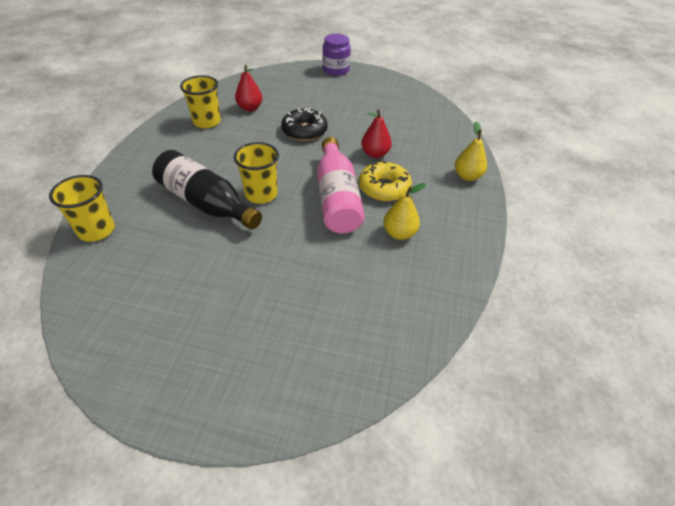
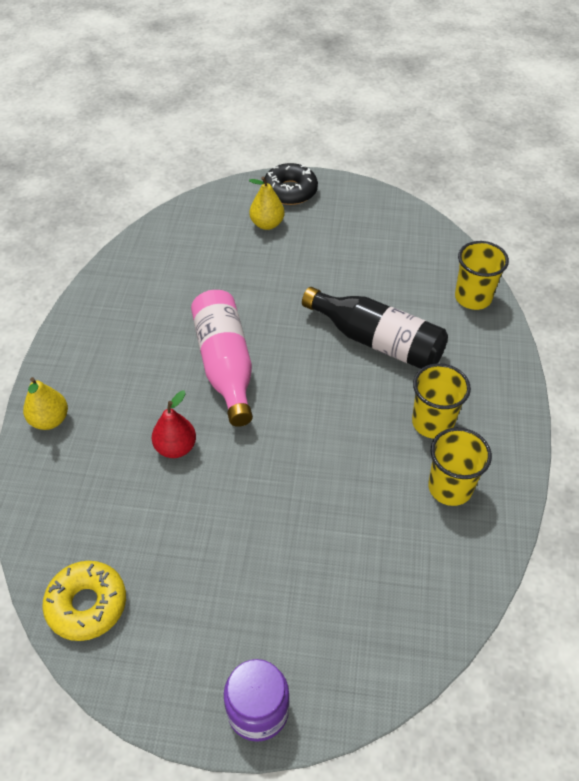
camera: 175 degrees right, 5 degrees up
yellow cup [234,142,279,204] -> yellow cup moved to [412,363,471,439]
red pear [235,65,262,111] -> none
black donut [281,108,327,141] -> black donut moved to [263,163,318,205]
yellow donut [359,161,412,201] -> yellow donut moved to [42,561,126,641]
yellow pear [384,183,426,240] -> yellow pear moved to [249,176,285,230]

